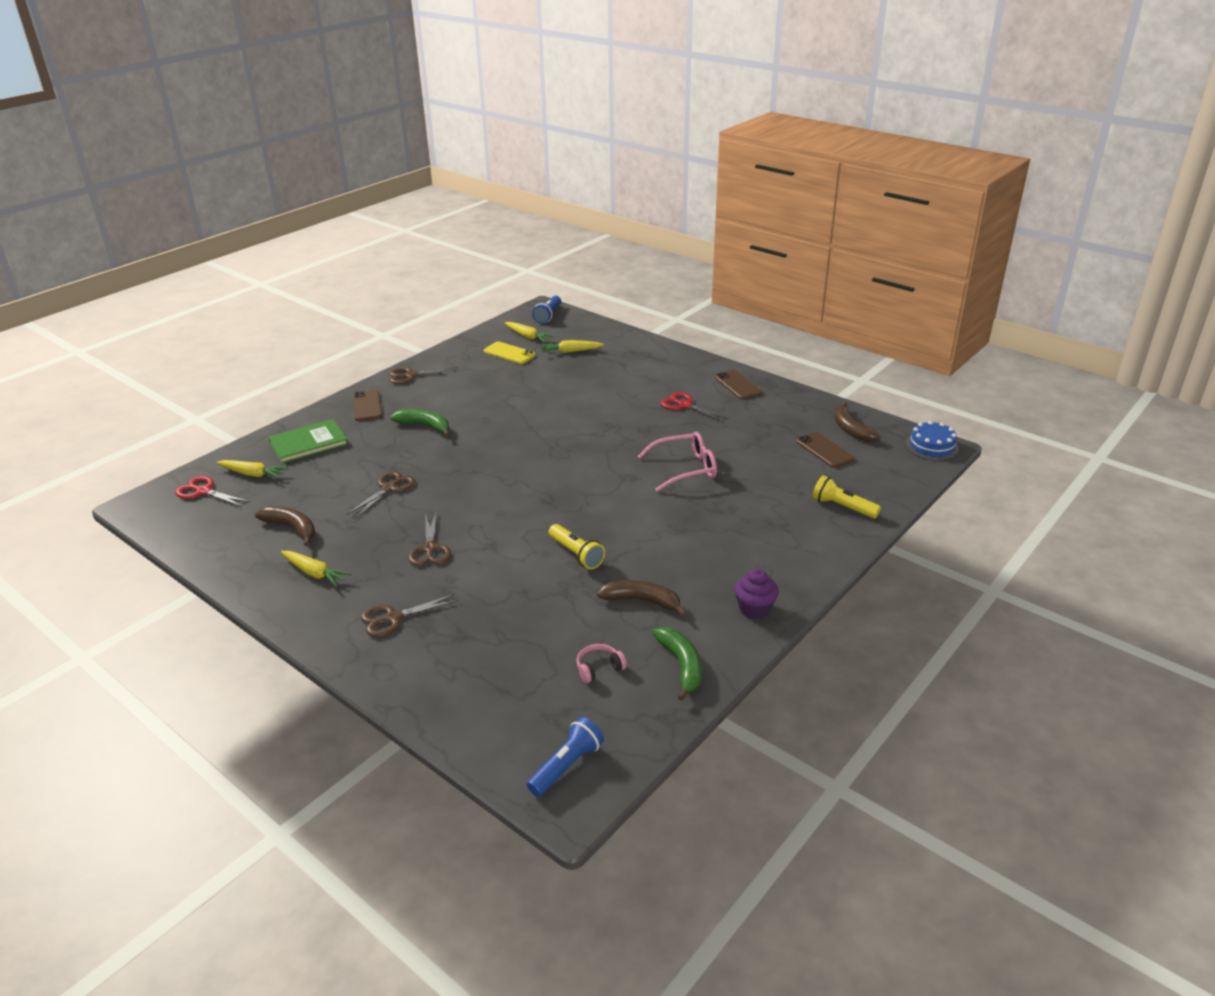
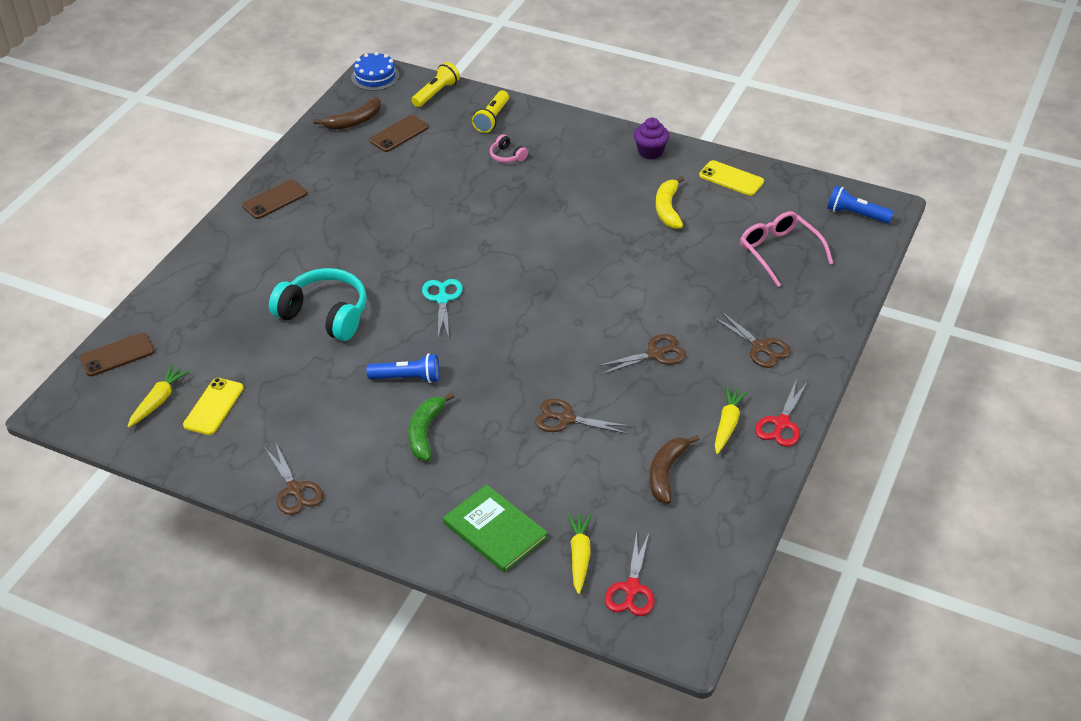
camera: 105 degrees left, 10 degrees up
brown phone [353,390,382,421] -> brown phone moved to [79,333,155,376]
blue flashlight [532,295,561,324] -> blue flashlight moved to [367,353,439,383]
yellow carrot [540,340,604,353] -> none
yellow flashlight [548,524,605,569] -> yellow flashlight moved to [412,62,460,107]
pink headphones [576,644,627,683] -> pink headphones moved to [490,134,528,163]
brown banana [597,580,687,617] -> yellow banana [656,176,684,229]
pink glasses [637,431,717,492] -> pink glasses moved to [740,211,833,287]
green banana [652,627,702,701] -> yellow phone [699,160,764,196]
red scissors [661,392,729,422] -> red scissors moved to [755,379,808,447]
none -> turquoise headphones [269,268,367,341]
none -> turquoise scissors [422,279,463,338]

